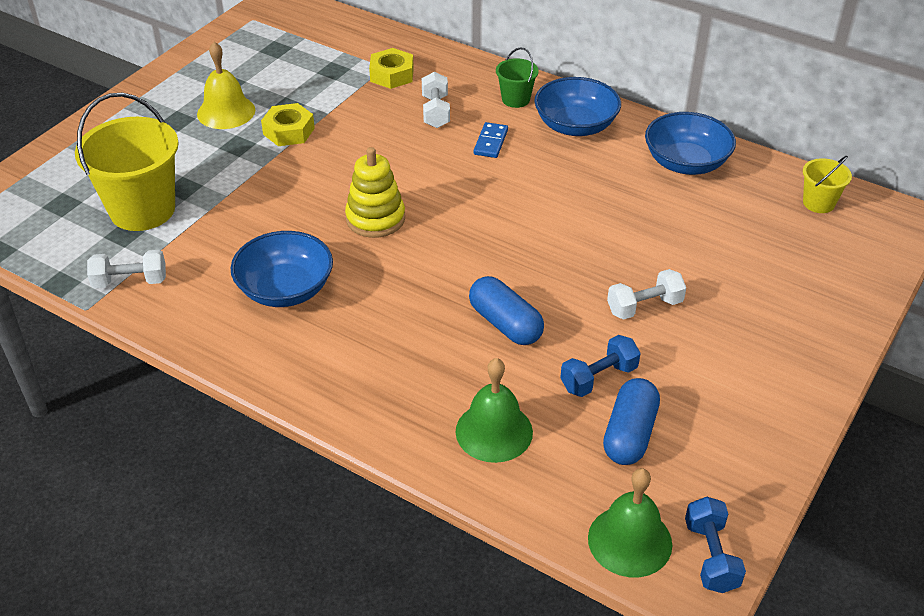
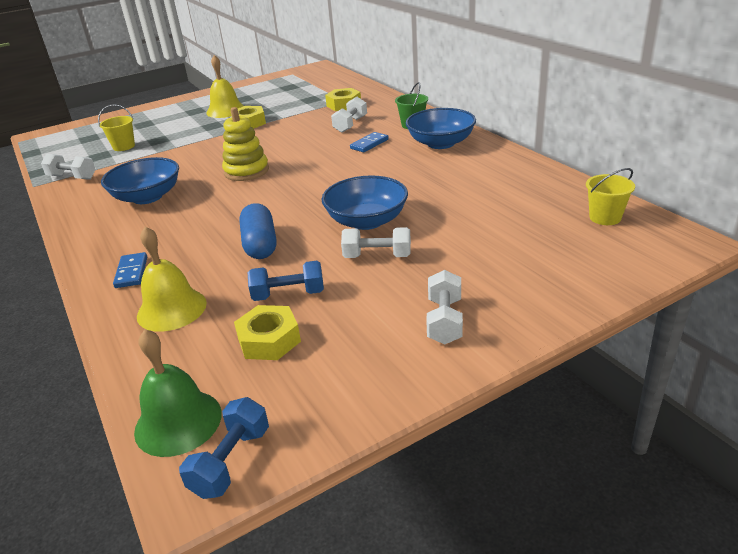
camera: 30 degrees right, 10 degrees down
yellow bucket [75,93,179,231] -> yellow bucket [98,104,135,151], size x0.49
green bell [456,358,533,463] -> yellow bell [137,226,207,332]
blue capsule [603,378,660,465] -> yellow nut [234,305,301,360]
blue bowl [645,112,736,175] -> blue bowl moved to [322,175,408,230]
none -> blue domino [113,252,147,288]
none -> white dumbbell [426,270,463,344]

